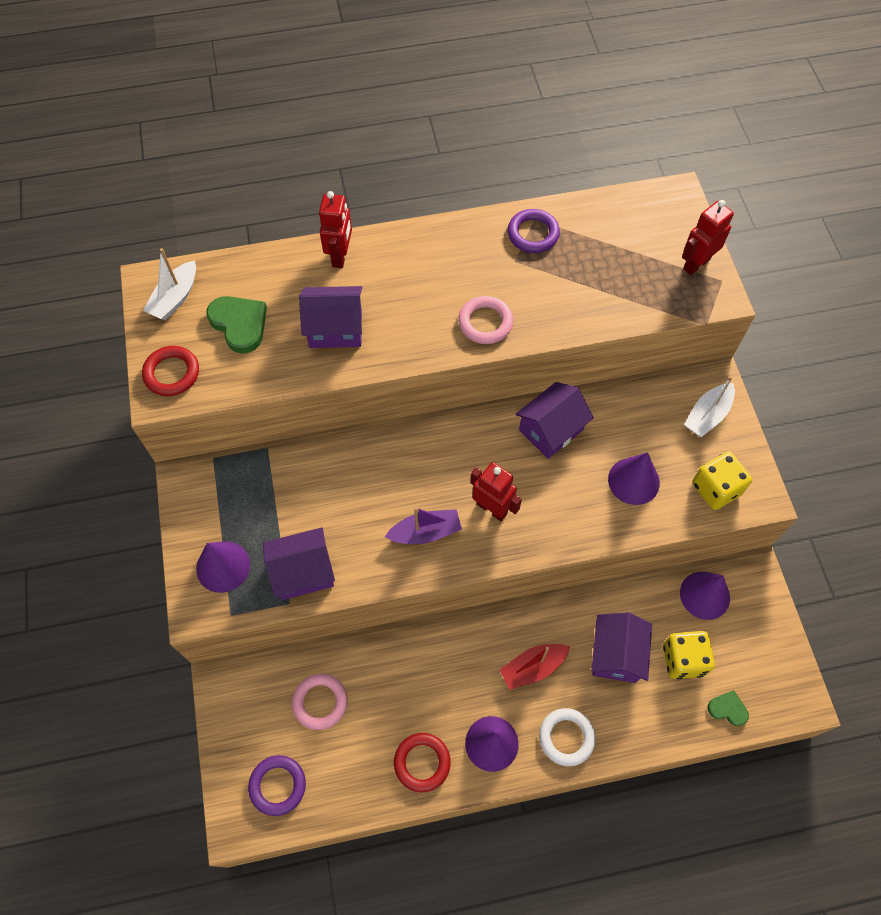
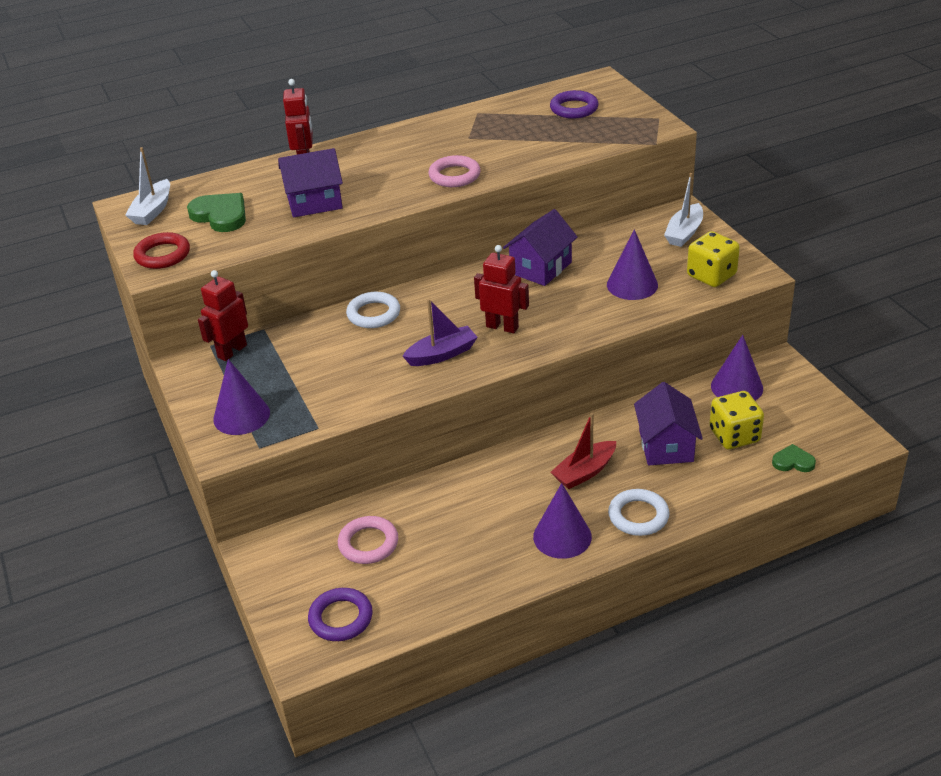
camera: 10 degrees left, 25 degrees down
purple house [263,528,335,600] -> none
red ring [394,733,451,792] -> none
purple ring [508,209,560,253] -> purple ring moved to [550,90,599,119]
red robot [682,200,734,275] -> red robot moved to [198,270,248,361]
none -> white ring [346,292,400,328]

